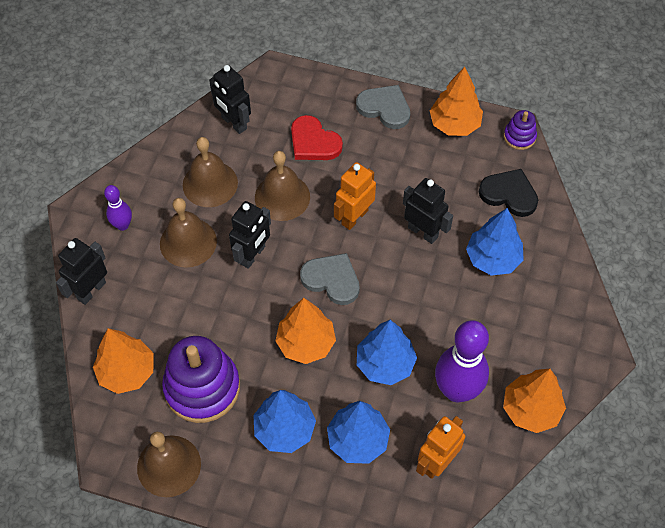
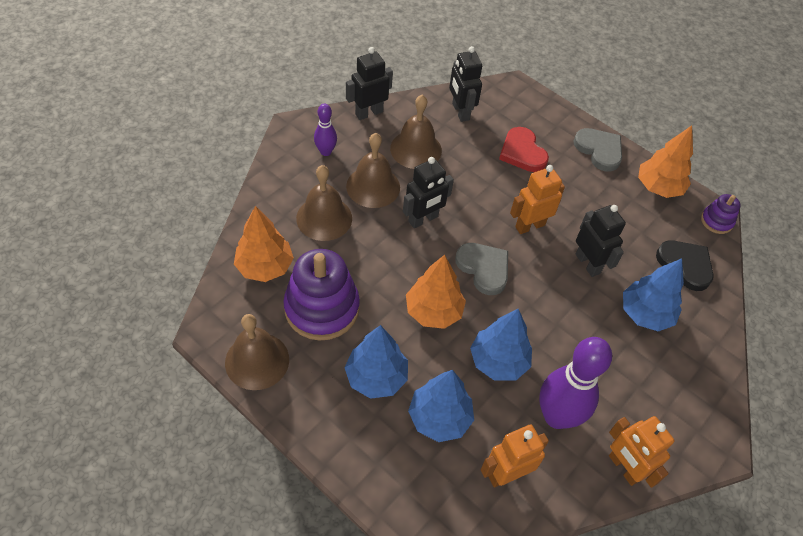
camera: 20 degrees right, 5 degrees down
black robot [56,238,107,305] -> black robot moved to [346,47,393,120]
brown bell [255,151,310,221] -> brown bell moved to [296,165,352,241]
orange tree [503,369,566,433] -> orange robot [609,416,674,488]

